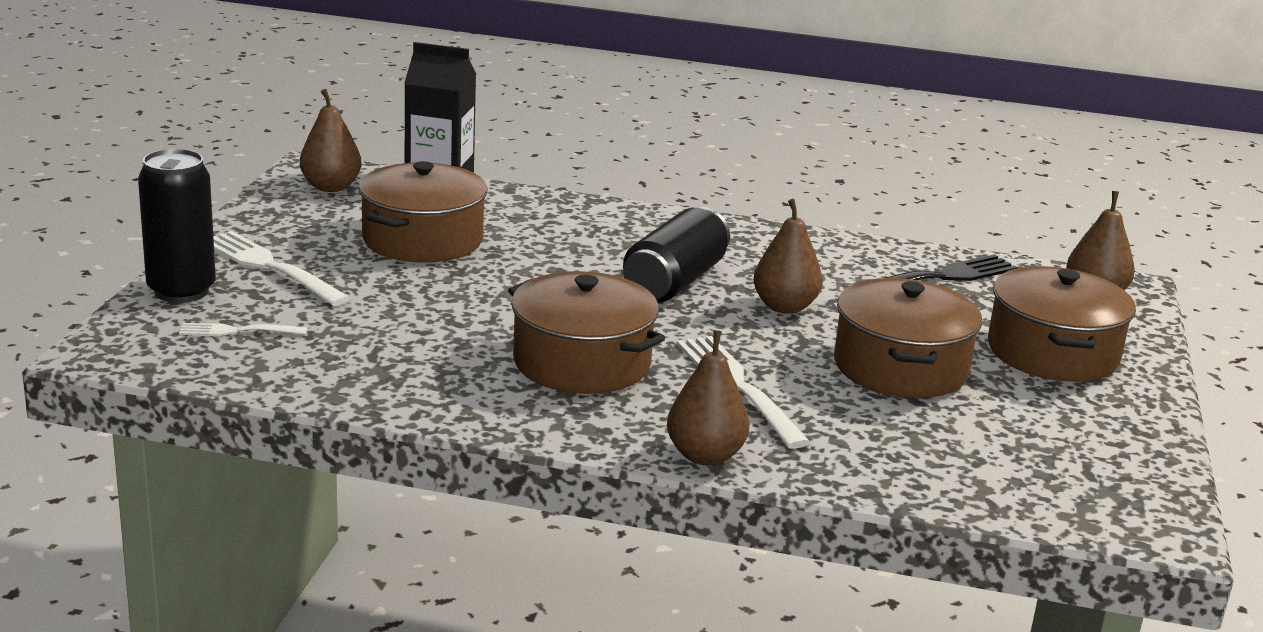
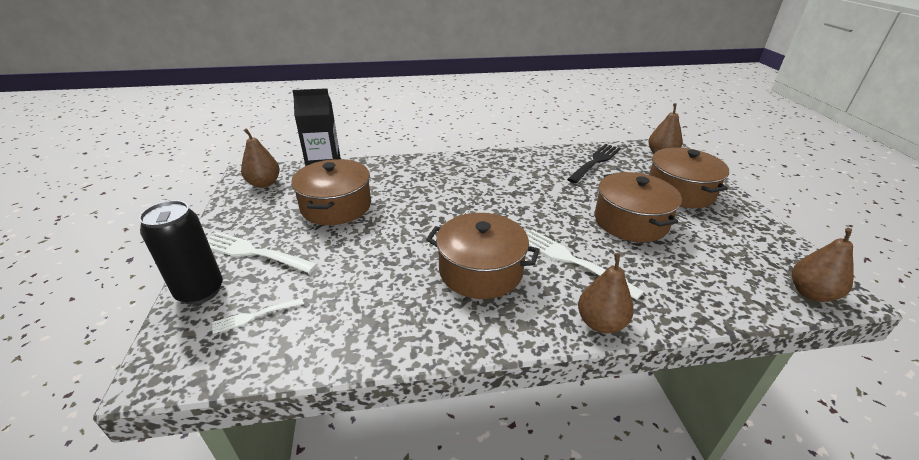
camera: 20 degrees left, 10 degrees up
black can [623,207,730,303] -> none
brown pear [753,199,823,314] -> brown pear moved to [792,228,854,302]

